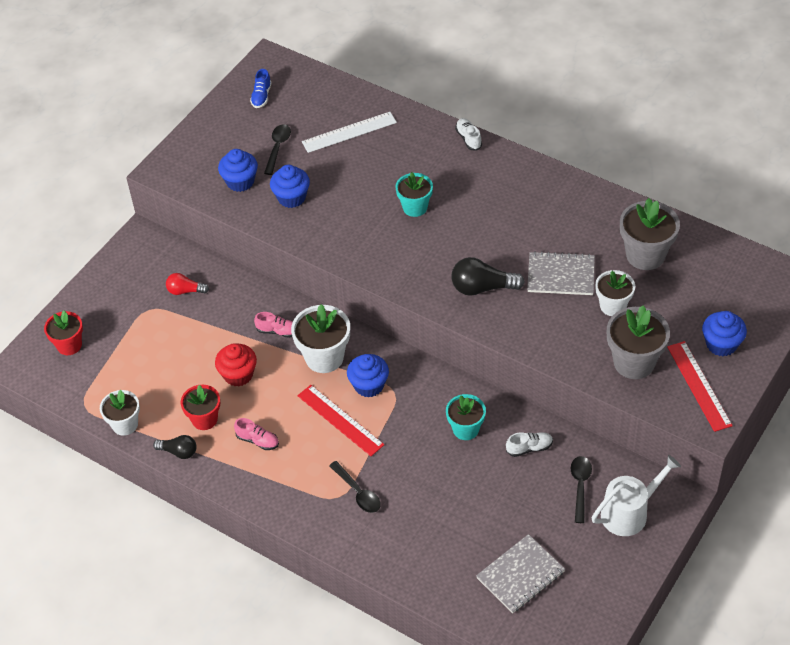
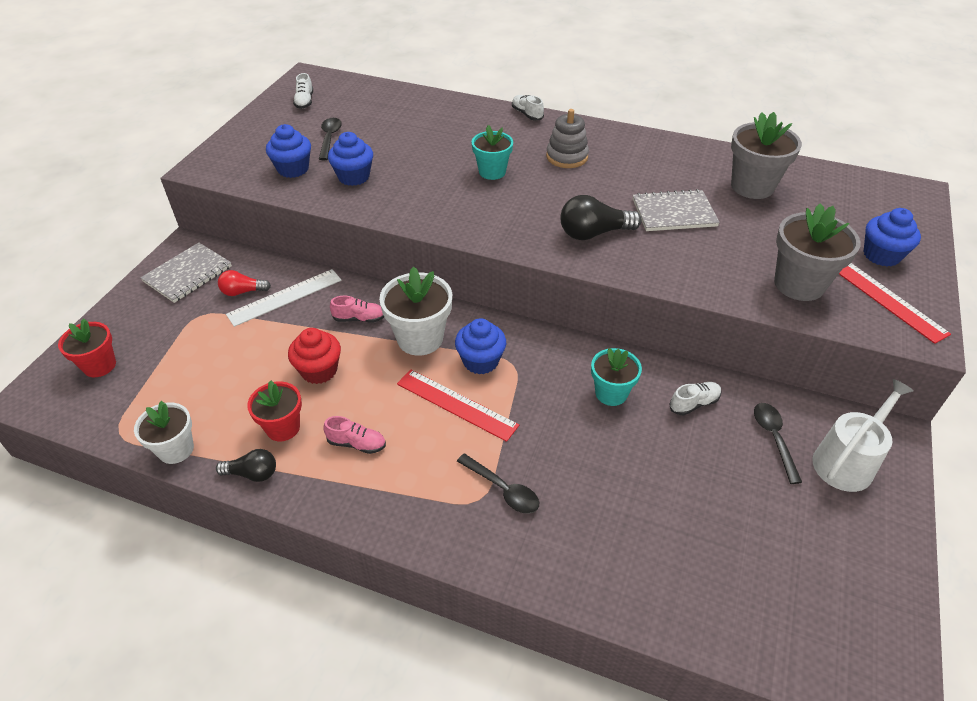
camera: 15 degrees left, 5 degrees down
blue shoe [250,69,272,108] -> white shoe [293,73,313,109]
white ruler [302,112,397,153] -> white ruler moved to [226,269,342,327]
grey notebook [476,534,565,613] -> grey notebook moved to [140,242,232,303]
white flower pot [595,270,635,316] -> none
none -> grey stacking toy [546,109,589,168]

